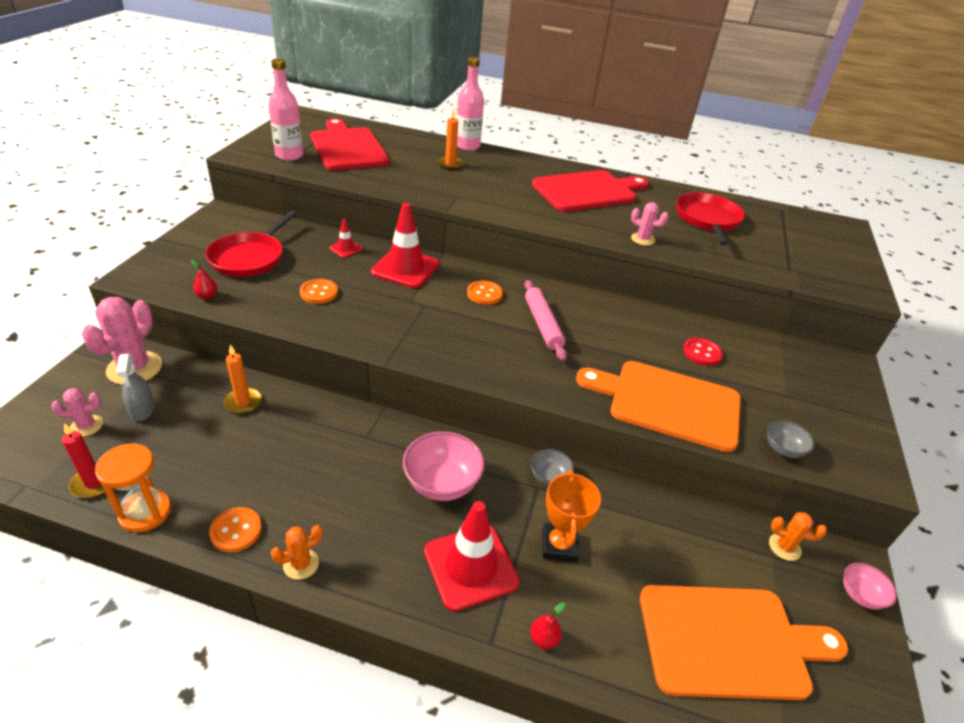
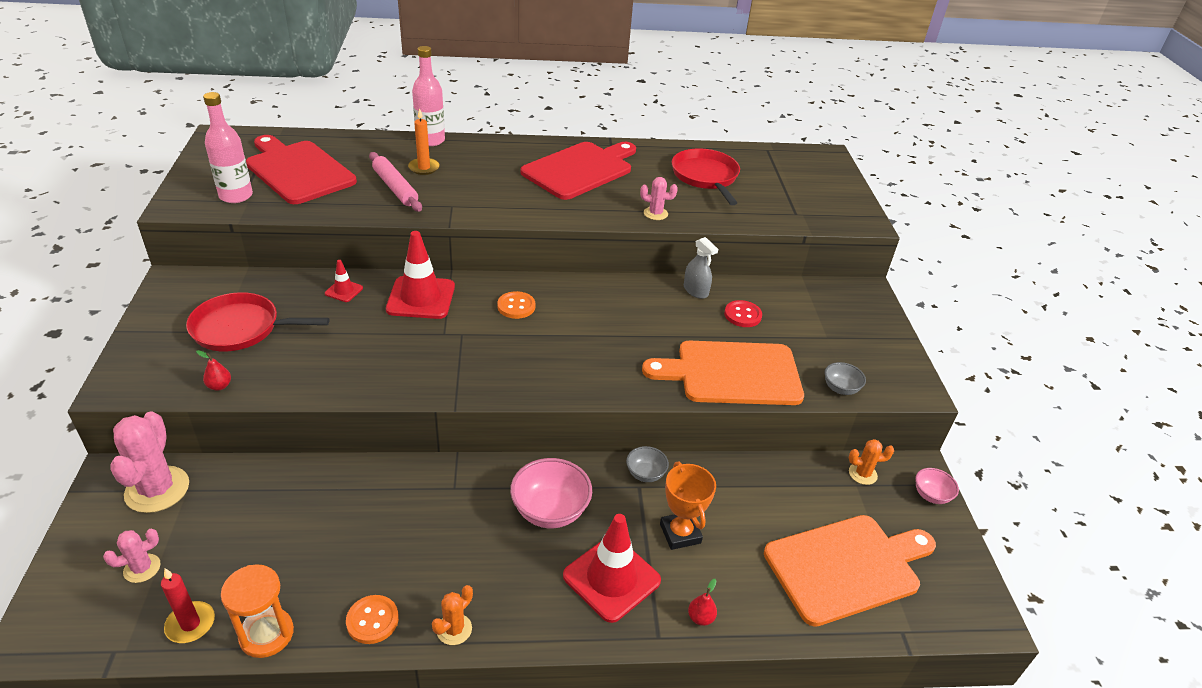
camera: 20 degrees left, 0 degrees up
grey spray bottle [116,354,155,421] -> grey spray bottle moved to [684,237,718,299]
red pan [205,211,297,277] -> red pan turned 90 degrees clockwise [186,292,330,351]
orange candle [223,345,262,414] -> none
orange button [300,279,338,304] -> none
pink rolling pin [524,280,567,361] -> pink rolling pin moved to [369,152,422,212]

